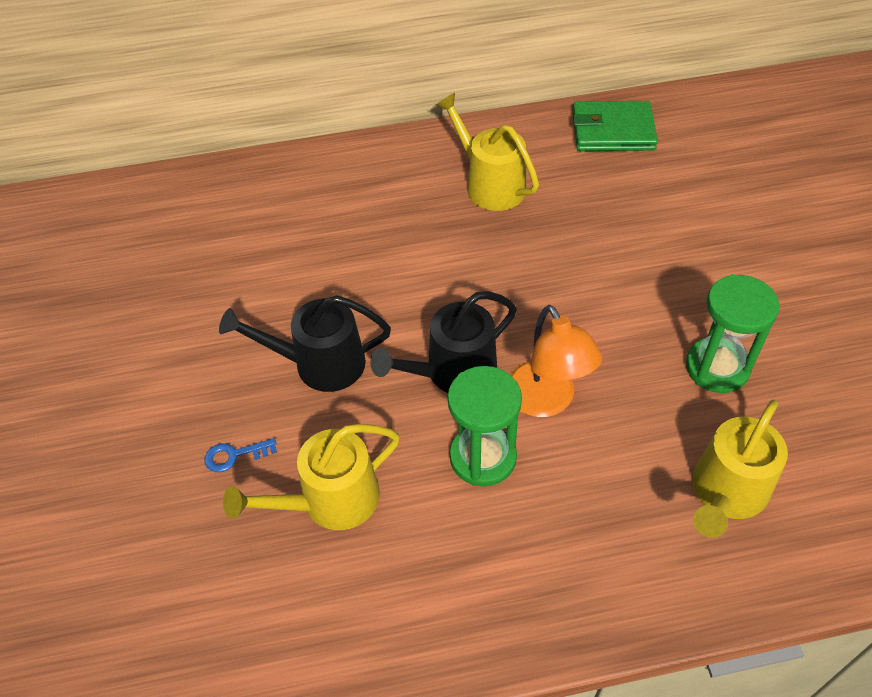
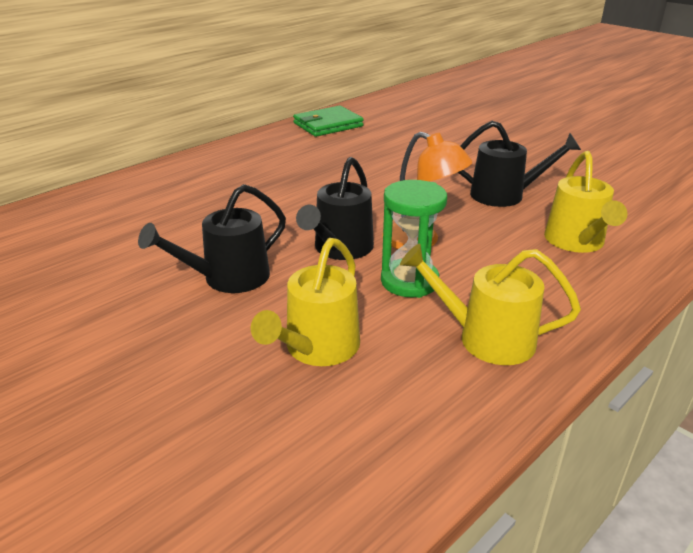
camera: 35 degrees left, 20 degrees down
blue key [205,438,277,472] -> none
yellow watering can [436,93,539,211] -> yellow watering can moved to [400,244,581,365]
green hourglass [686,274,779,393] -> black watering can [458,121,581,207]

